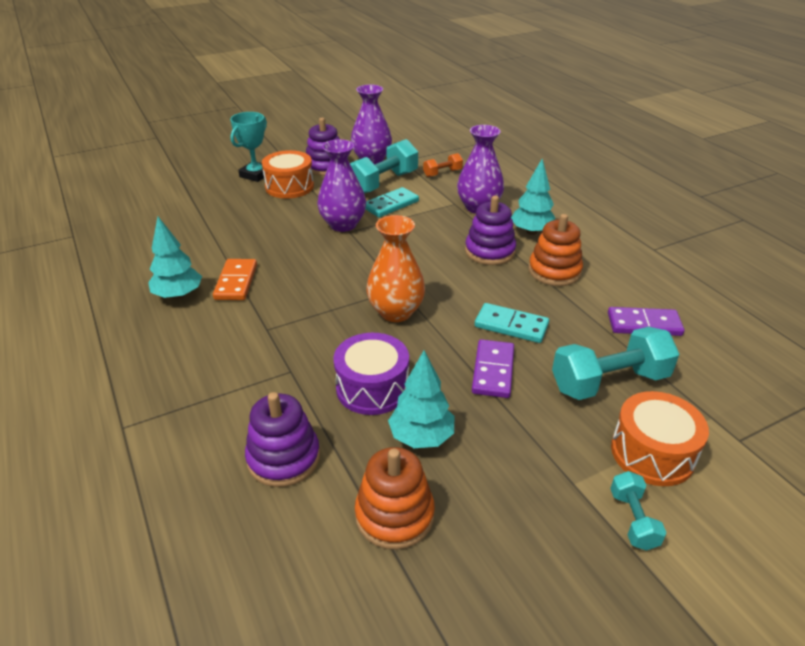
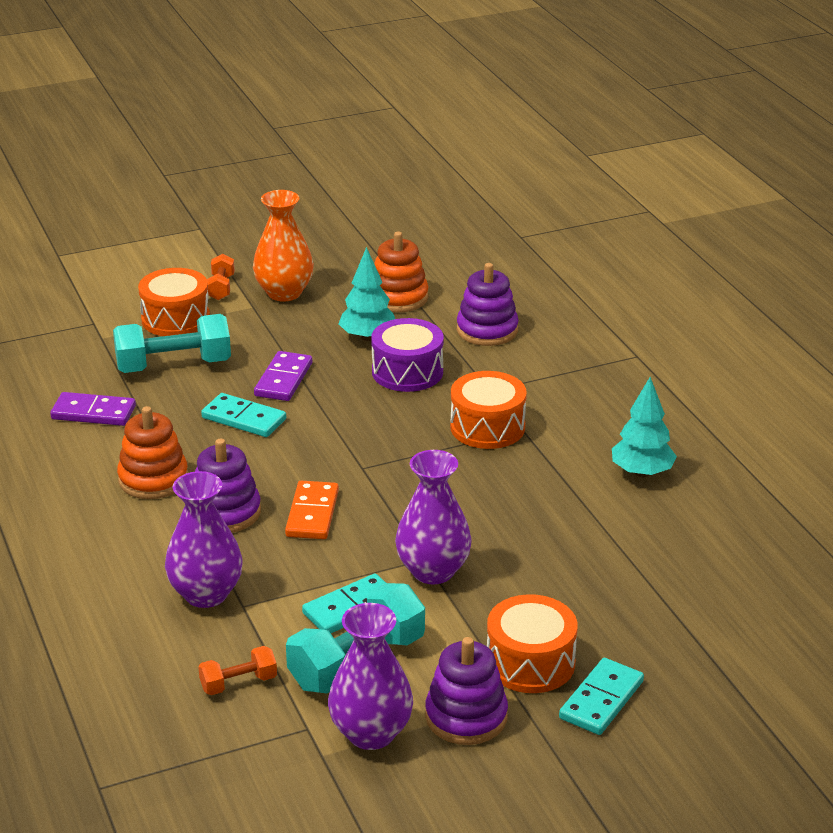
camera: 175 degrees left, 5 degrees down
orange domino [213,259,257,300] -> orange domino moved to [285,481,339,539]
turquoise trophy [230,112,267,182] -> turquoise domino [559,658,644,735]
orange vase [366,215,425,322] -> orange vase moved to [253,190,314,301]
turquoise tree [511,159,555,235] -> none
turquoise dumbbell [610,471,667,551] -> orange dumbbell [207,254,235,300]
none -> orange drum [450,371,527,449]

